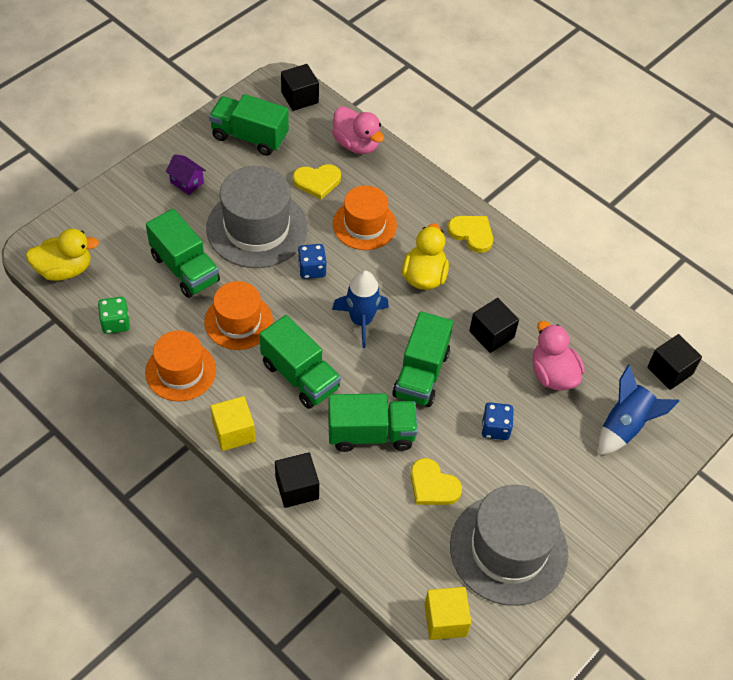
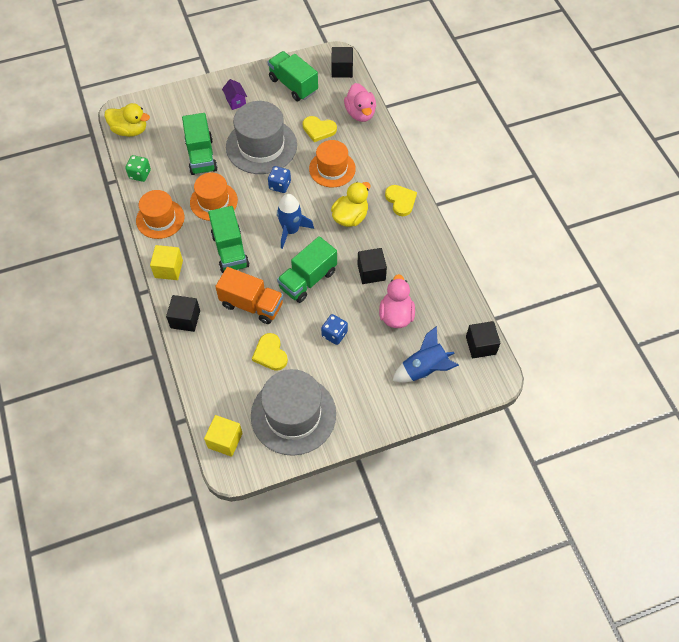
camera: 30 degrees right, 5 degrees up
green truck [328,393,418,452] -> orange truck [215,267,283,324]

